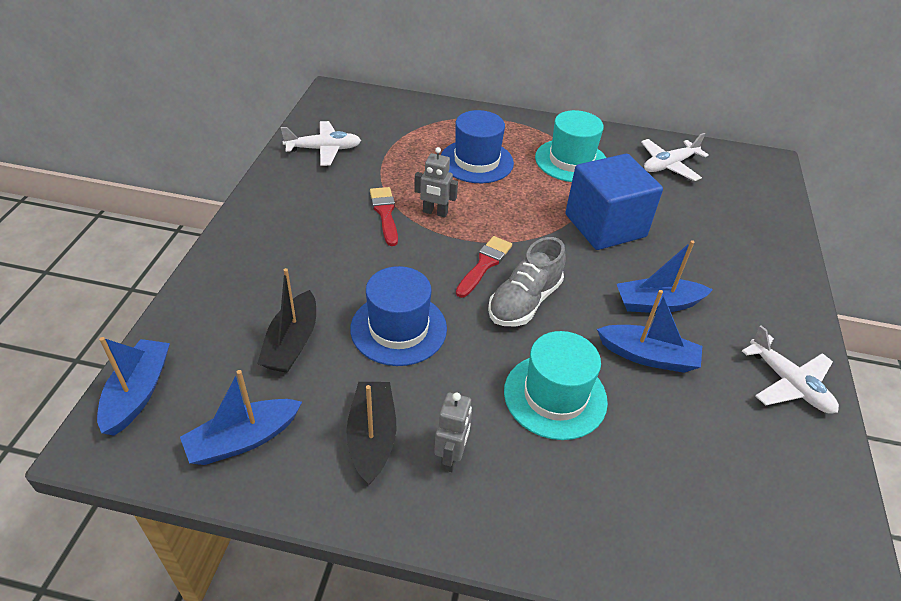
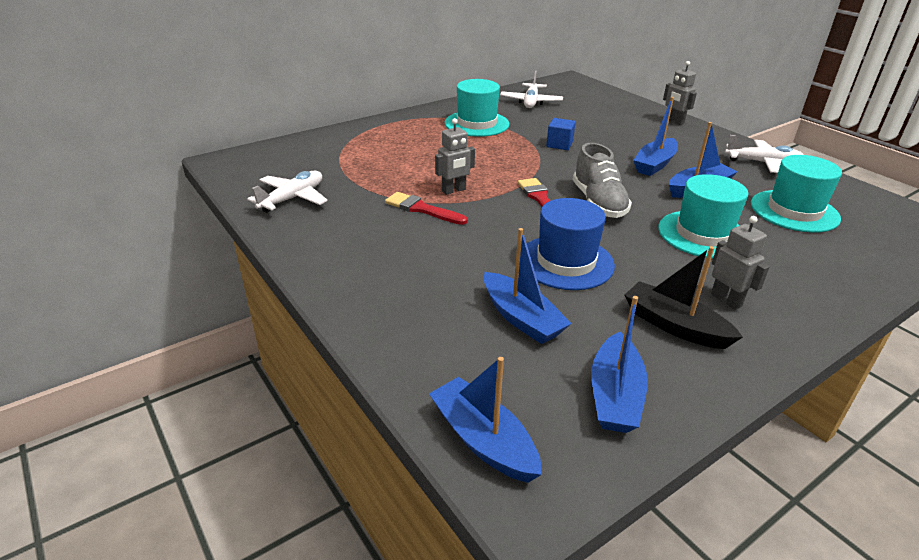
camera: 45 degrees left, 10 degrees down
black boat [257,268,316,373] -> blue boat [484,228,572,344]
blue hat [441,110,514,183] -> none
blue cube [565,154,663,250] -> blue cube [546,118,576,150], size x0.44
none -> grey robot [663,61,697,125]
none -> turquoise hat [751,155,842,233]

